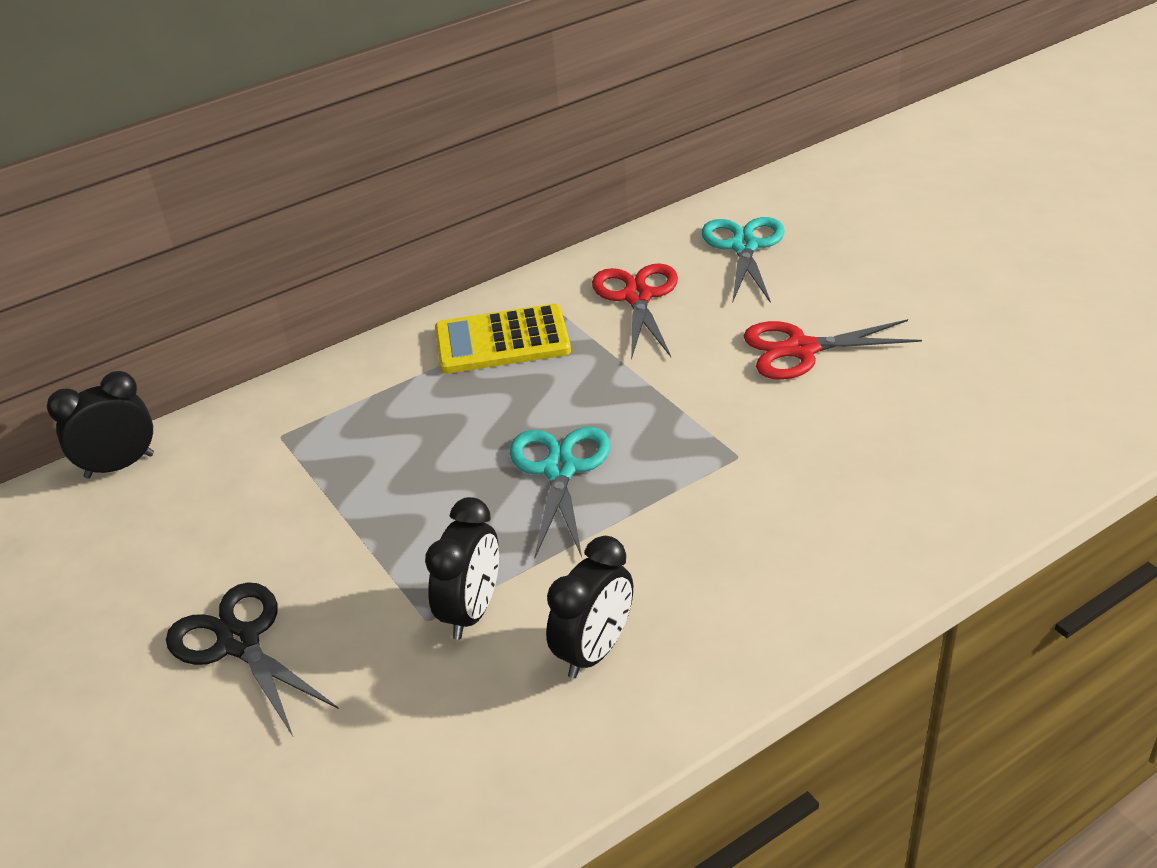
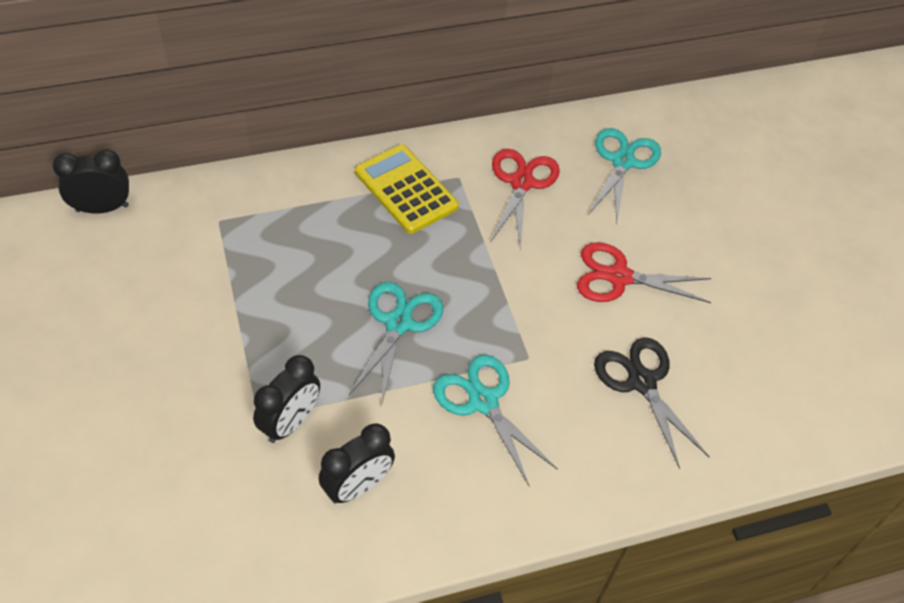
camera: 10 degrees right, 15 degrees up
black scissors [166,582,339,736] -> black scissors moved to [594,337,709,469]
yellow calculator [435,304,571,374] -> yellow calculator turned 45 degrees clockwise [355,144,459,234]
none -> turquoise scissors [433,355,558,486]

